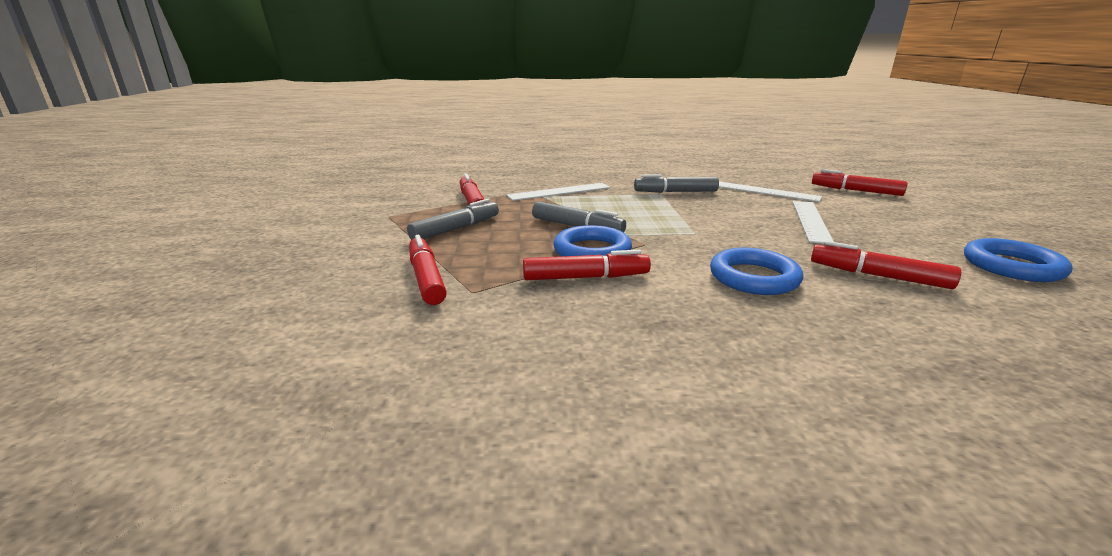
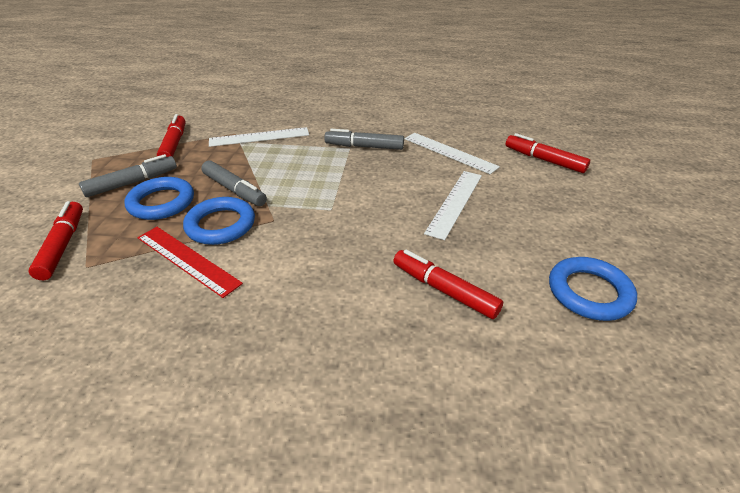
camera: 10 degrees right, 15 degrees up
red marker [523,250,651,280] -> red ruler [137,227,243,298]
blue ring [710,248,803,295] -> blue ring moved to [125,177,194,220]

